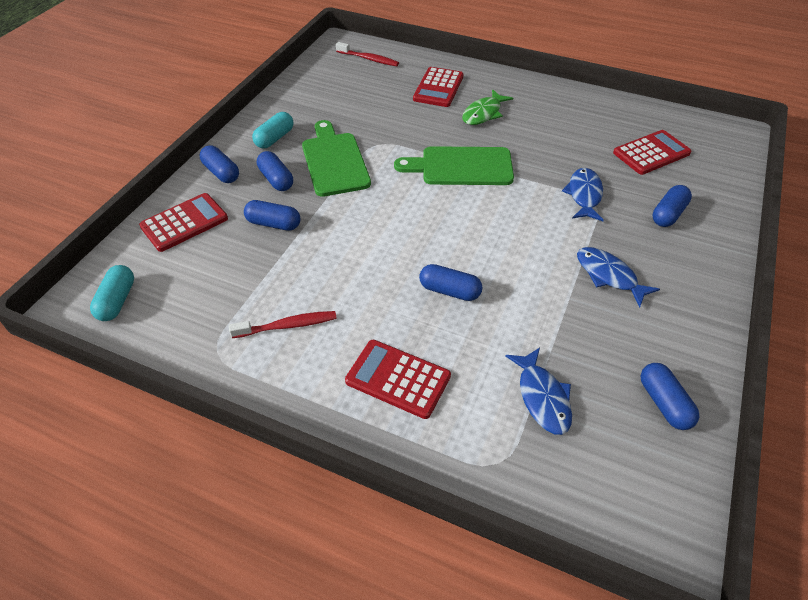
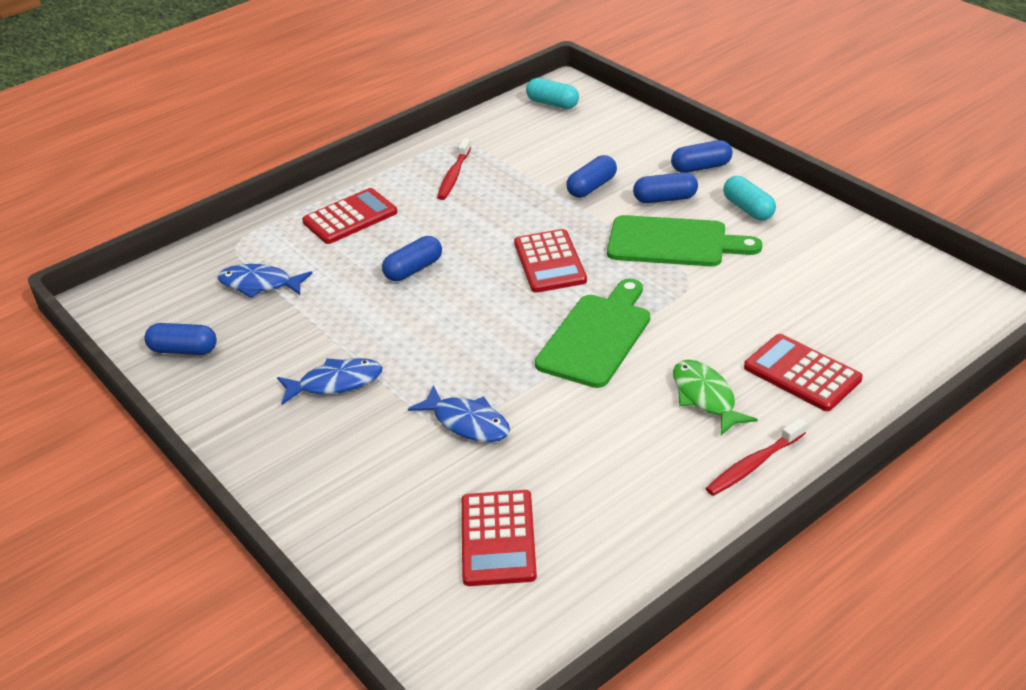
camera: 120 degrees right, 10 degrees down
red calculator [139,193,228,252] -> red calculator moved to [514,229,587,293]
red toothbrush [336,42,399,66] -> red toothbrush moved to [705,418,807,496]
blue capsule [653,185,692,227] -> none

